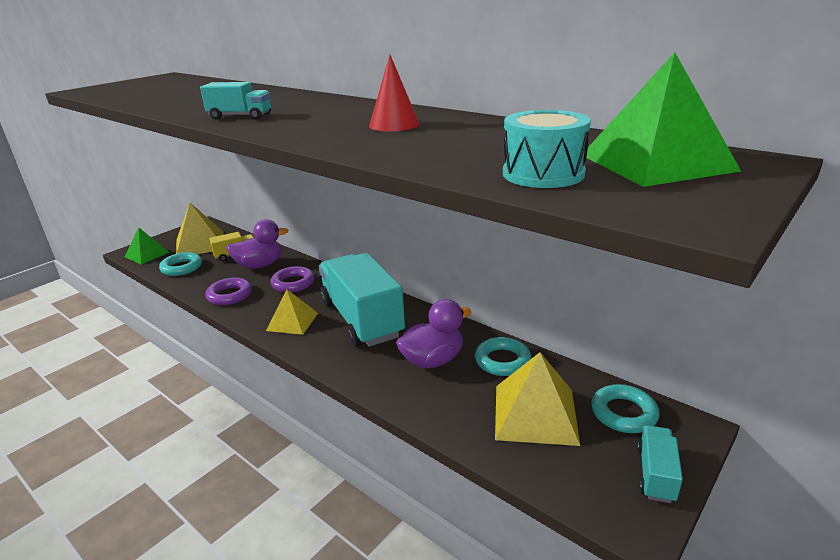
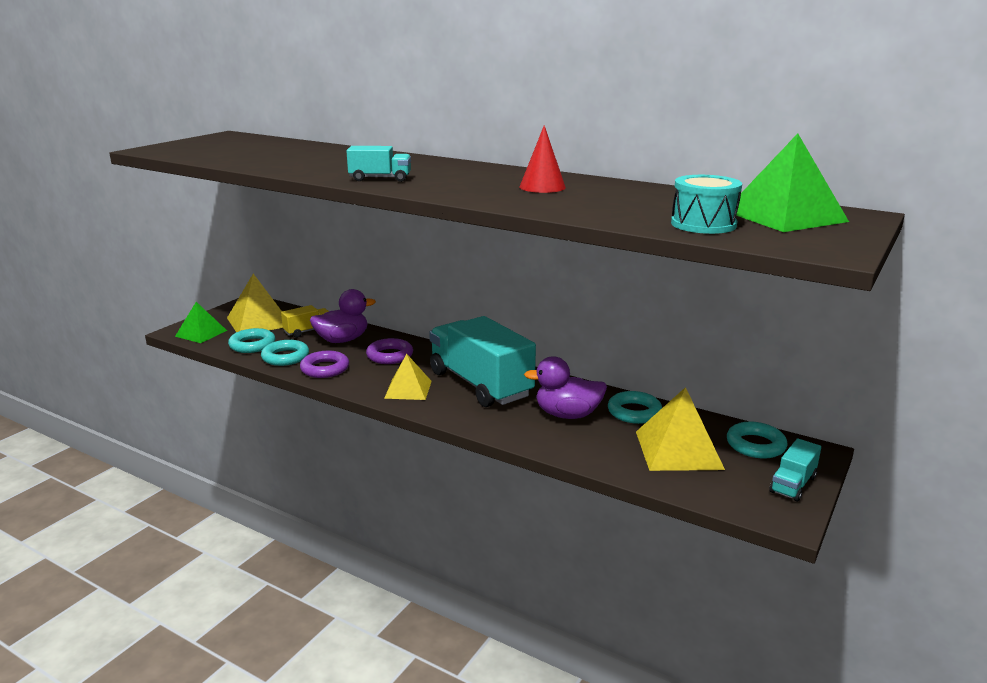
camera: 10 degrees left, 5 degrees down
purple duck [396,299,471,368] -> purple duck turned 135 degrees counterclockwise [524,356,607,419]
turquoise truck [637,425,683,503] -> turquoise truck turned 150 degrees counterclockwise [769,438,821,502]
none -> turquoise ring [261,340,309,366]

